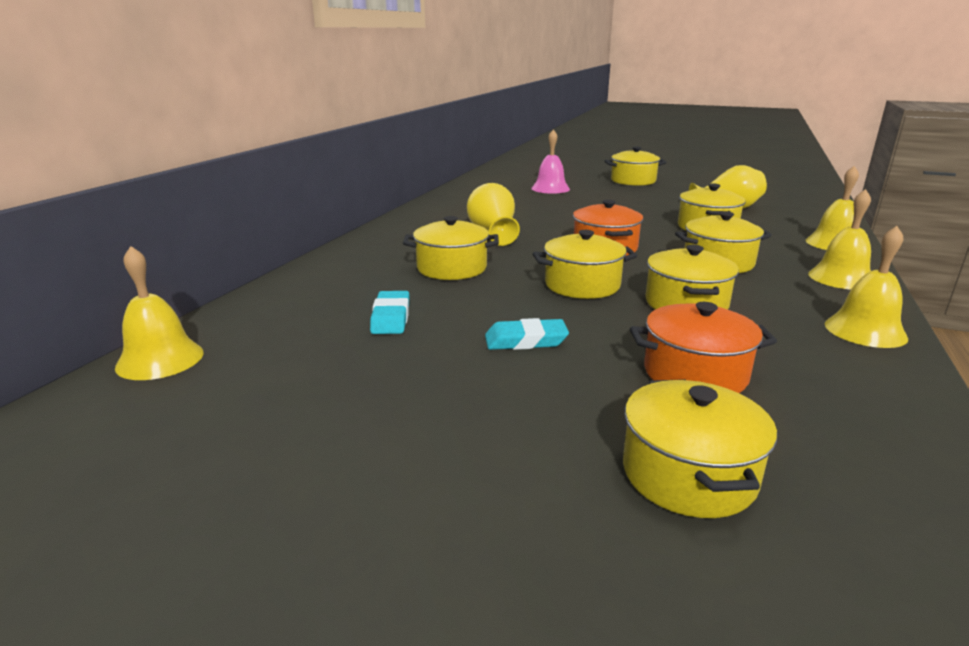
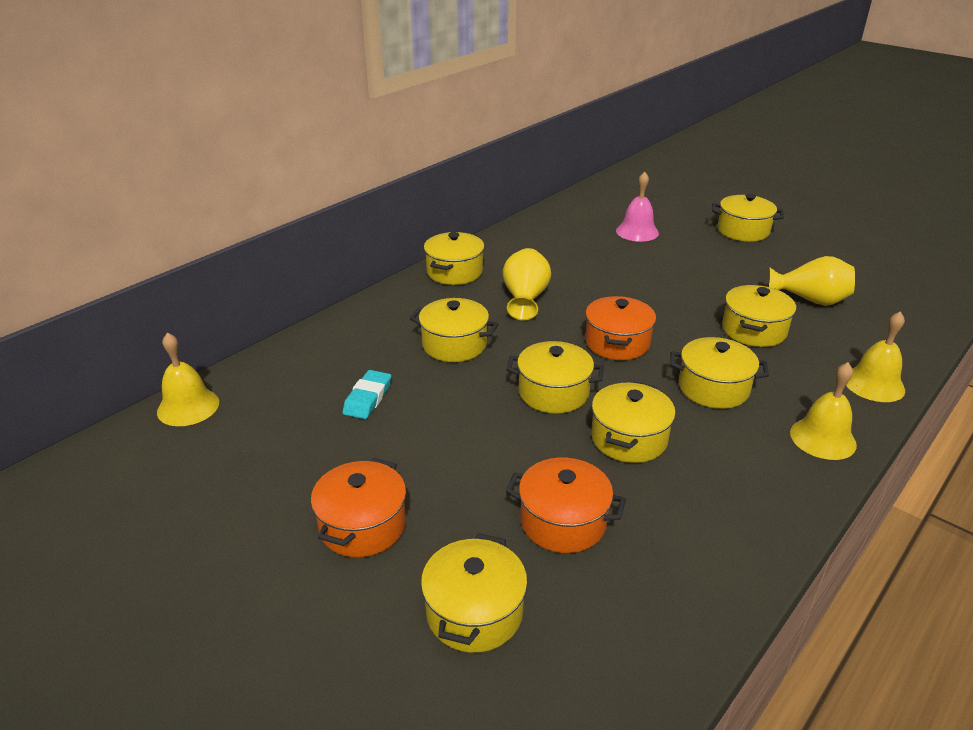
camera: 20 degrees right, 10 degrees up
turquoise eraser [485,318,569,350] -> none
yellow bell [825,226,908,348] -> none
none -> orange pot [311,458,406,557]
none -> yellow pot [424,232,485,285]

